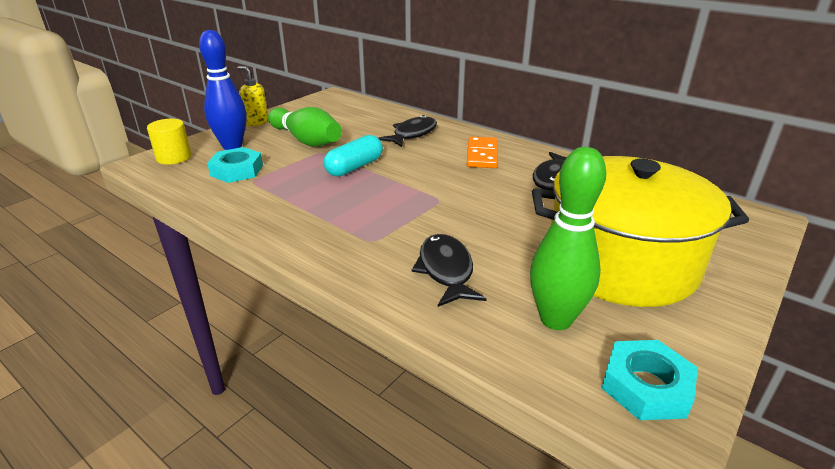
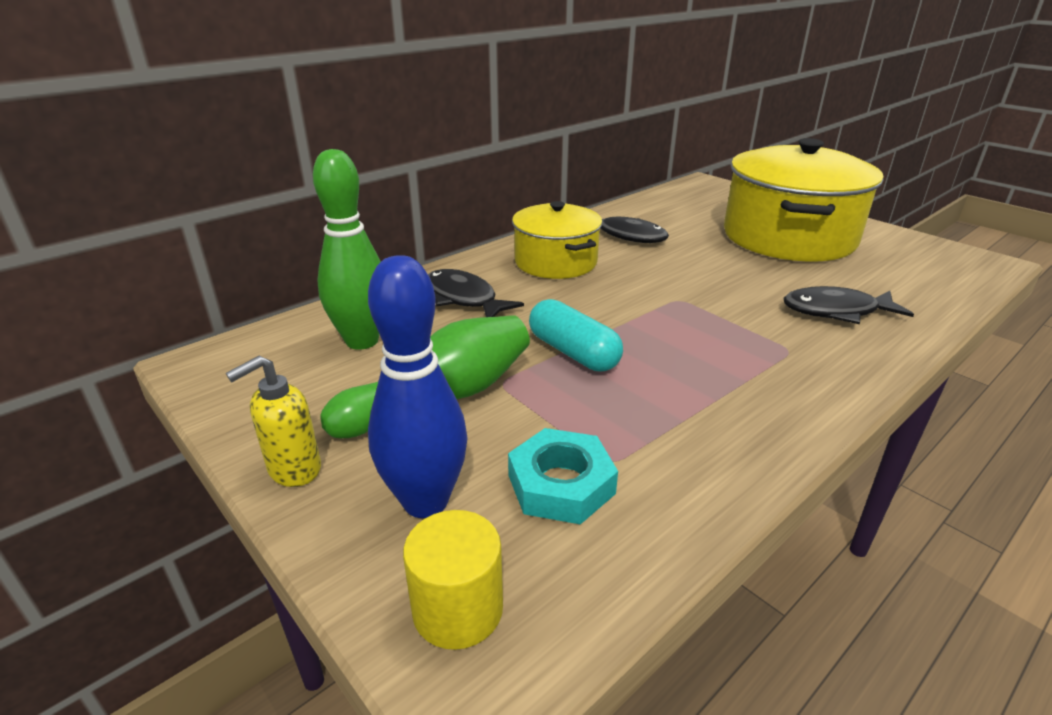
camera: 80 degrees left, 0 degrees up
orange domino [467,137,498,168] -> yellow pot [512,201,602,279]
green bowling pin [530,147,606,330] -> green bowling pin moved to [313,149,381,350]
turquoise nut [602,340,698,420] -> none

